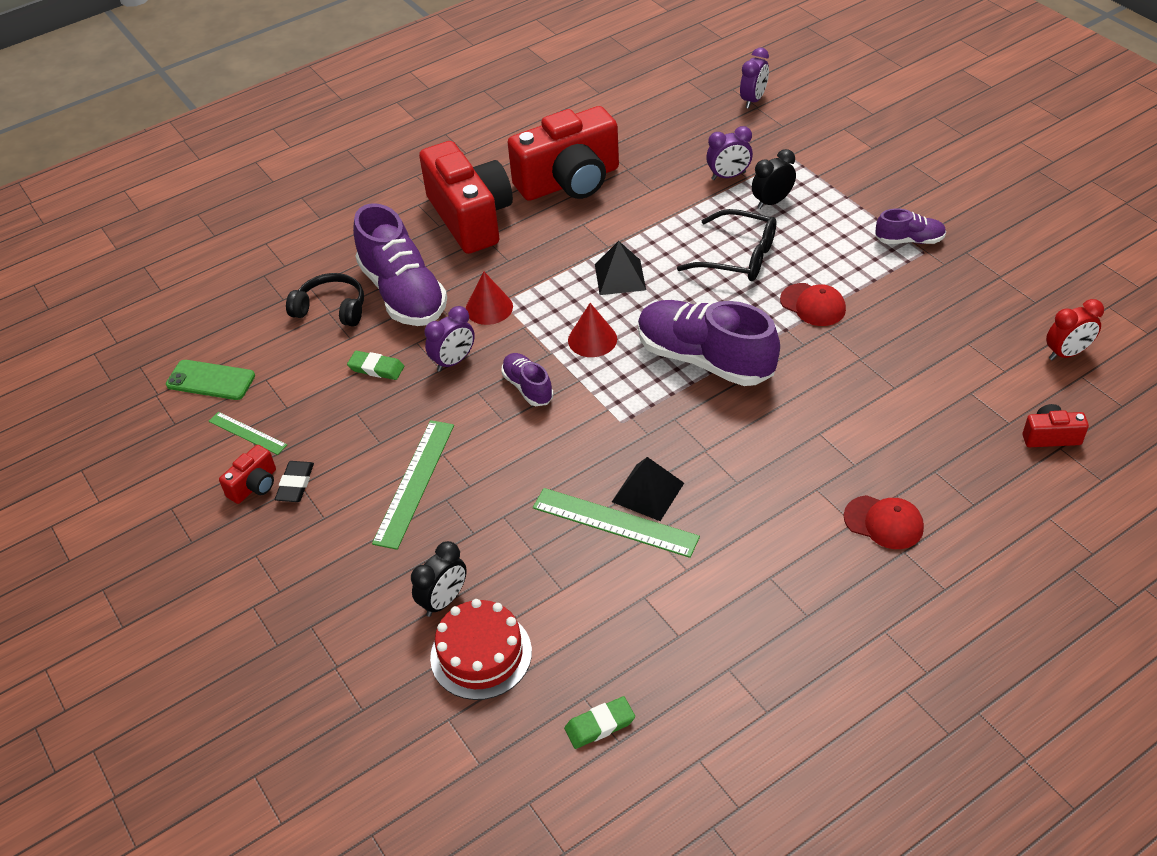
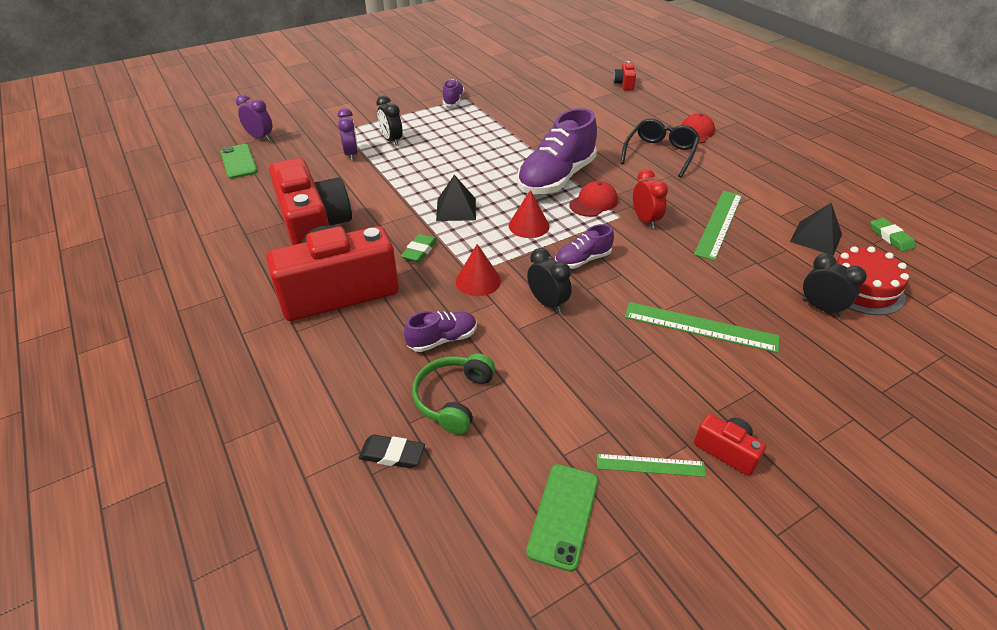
camera: 90 degrees left, 5 degrees down
green ruler [208,412,287,455] -> green ruler turned 60 degrees clockwise [597,454,706,477]
black eraser [275,461,314,502] -> black eraser moved to [359,434,425,468]
black headphones [286,273,364,327] -> green headphones [412,353,495,434]
green eraser [347,351,404,380] -> green eraser moved to [401,234,437,263]
purple shoe [353,203,447,326] -> purple shoe [404,311,477,352], size x0.49
purple clock [424,306,475,372] -> black clock [527,248,572,313]
black pyramid [612,457,684,521] -> black pyramid moved to [790,203,842,256]
black glasses [677,209,776,281] -> black glasses moved to [620,118,700,178]
red cap [780,283,846,326] -> red cap moved to [569,181,618,217]
red clock [1046,299,1104,360] -> red clock moved to [633,169,668,229]
none -> green phone [220,144,257,179]

